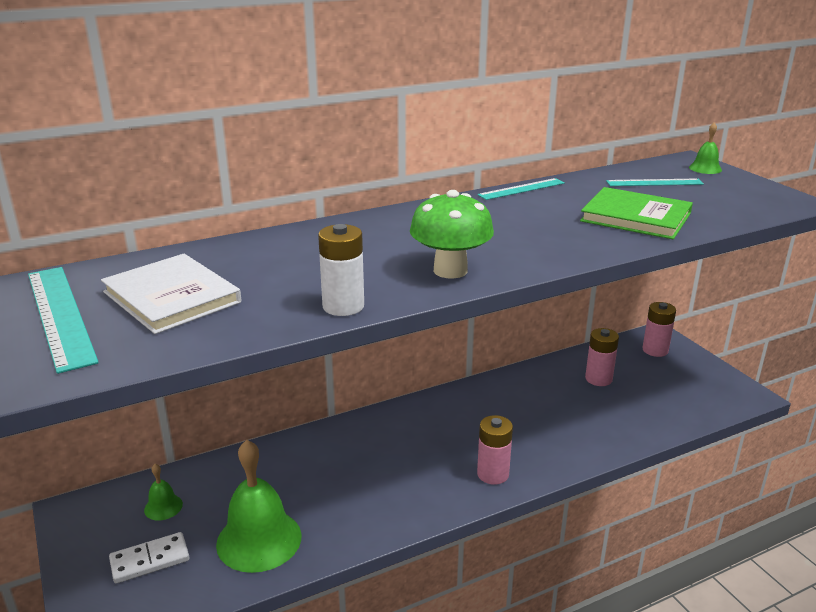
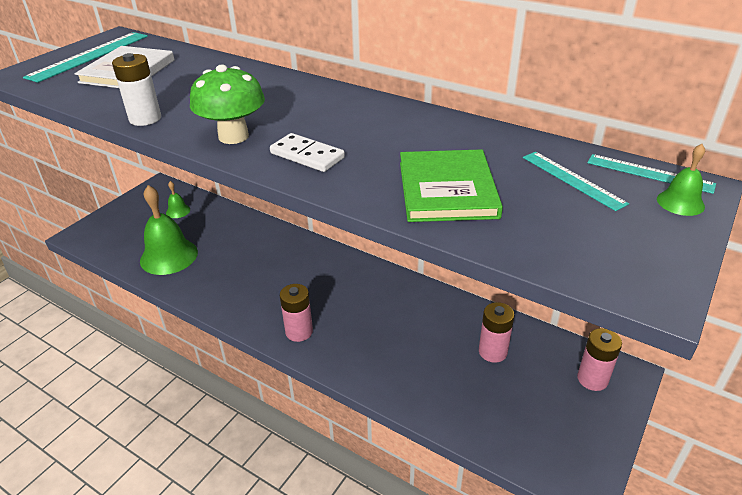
camera: 60 degrees right, 10 degrees up
white domino [109,532,190,584] -> white domino moved to [270,133,345,172]
turquoise ruler [477,178,565,200] -> turquoise ruler moved to [587,154,716,194]

